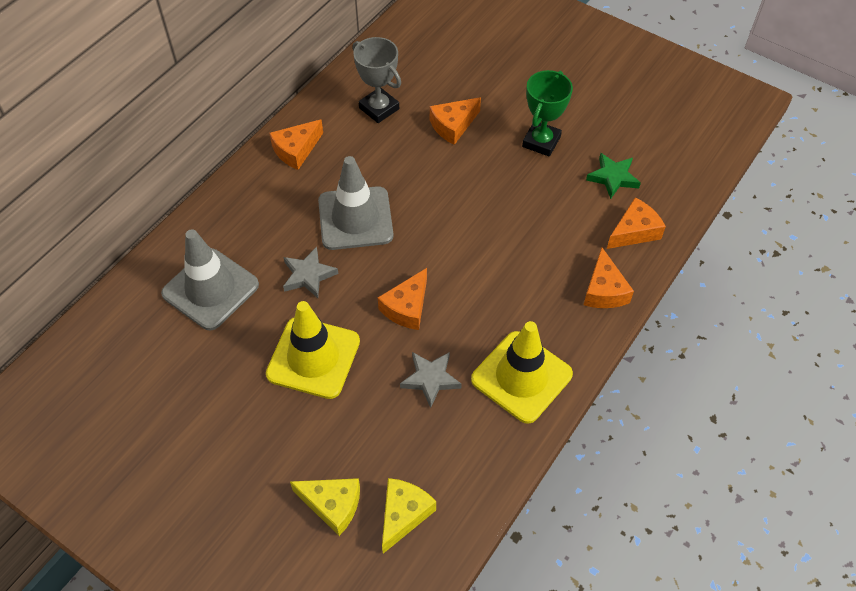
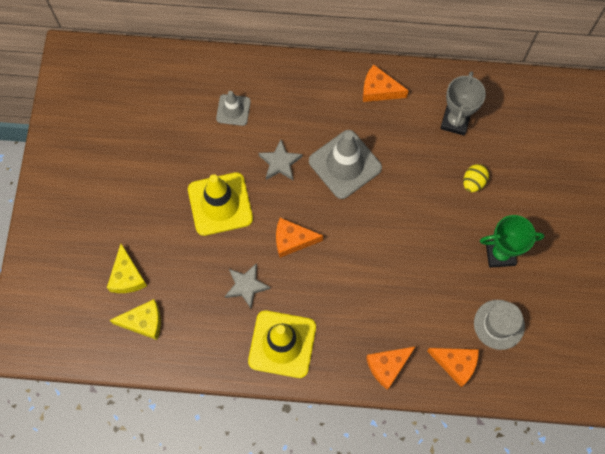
camera: 60 degrees right, 15 degrees up
grey traffic cone [161,230,259,330] -> grey traffic cone [216,91,251,126], size x0.56
orange cheese [430,97,481,145] -> yellow egg [463,164,489,192]
green star [586,153,641,199] -> grey hat [474,300,525,350]

